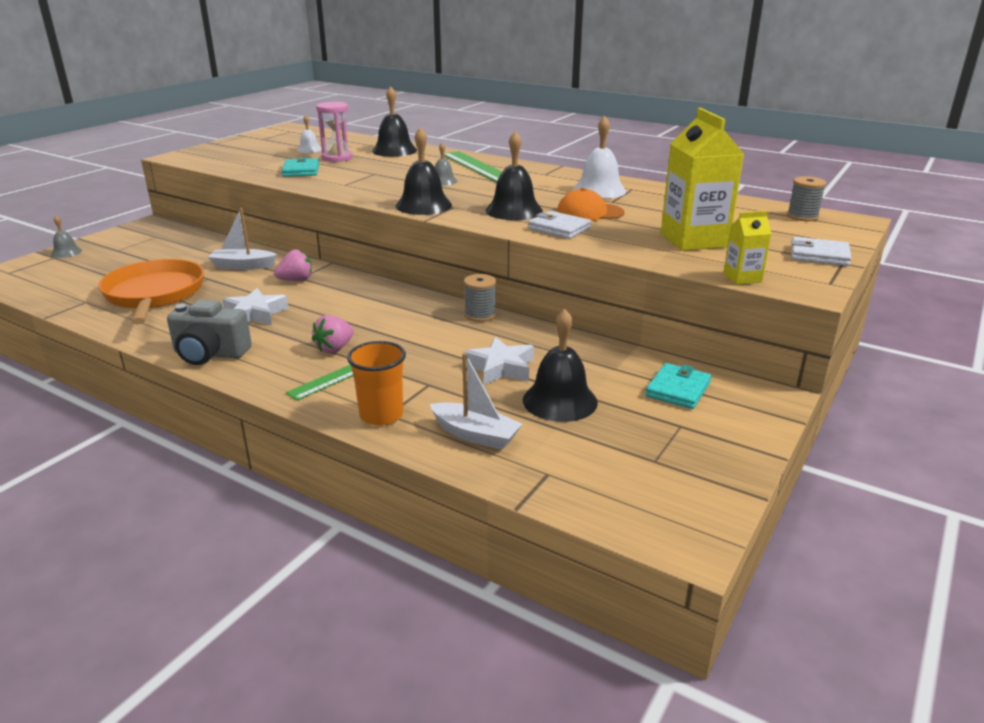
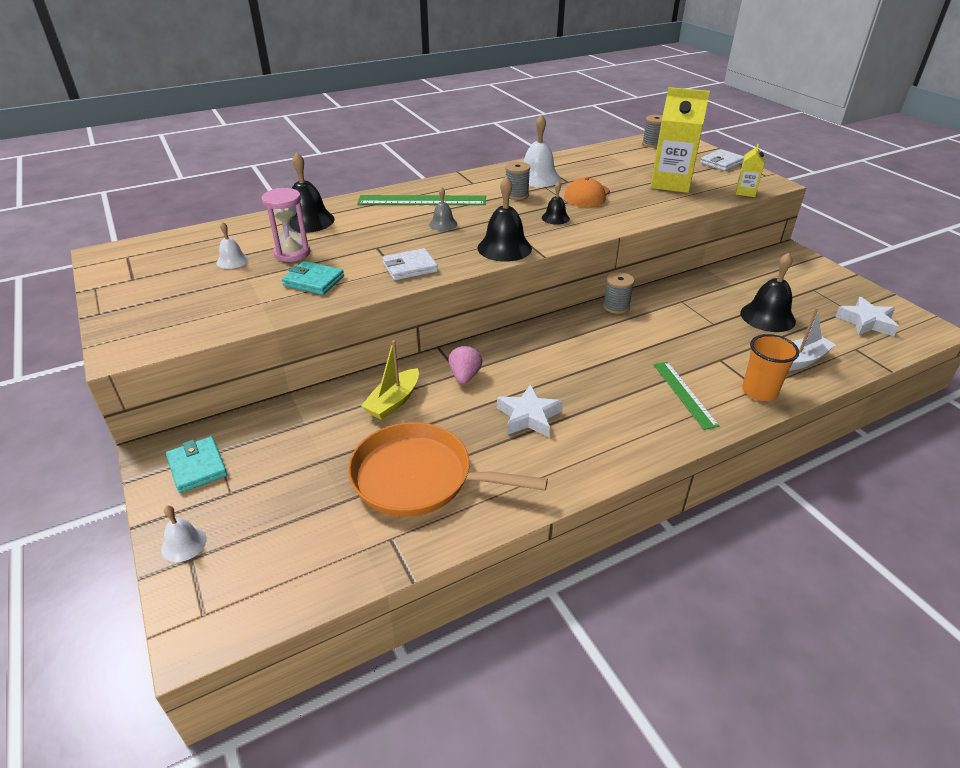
camera: 60 degrees left, 10 degrees up
grey bell [51,216,82,258] -> white bell [161,505,207,562]
grey camera [167,300,252,365] -> none
white boat [208,208,277,270] -> yellow boat [361,340,419,420]
pink strawberry [312,315,354,353] -> none
white star [463,337,534,385] -> white star moved to [835,297,899,336]
black bell [486,131,543,220] -> black bell [542,181,570,225], size x0.55
white wallet [528,211,591,239] -> white wallet moved to [382,248,438,280]
turquoise wallet [645,363,711,409] -> turquoise wallet moved to [166,436,228,493]
none -> grey spool [505,162,530,200]

